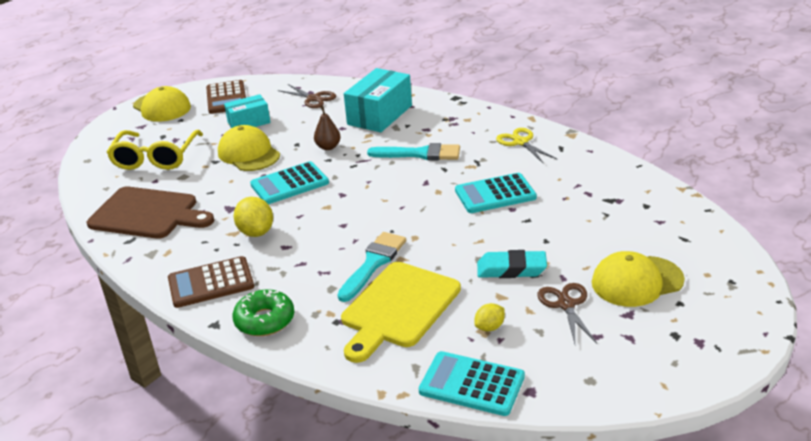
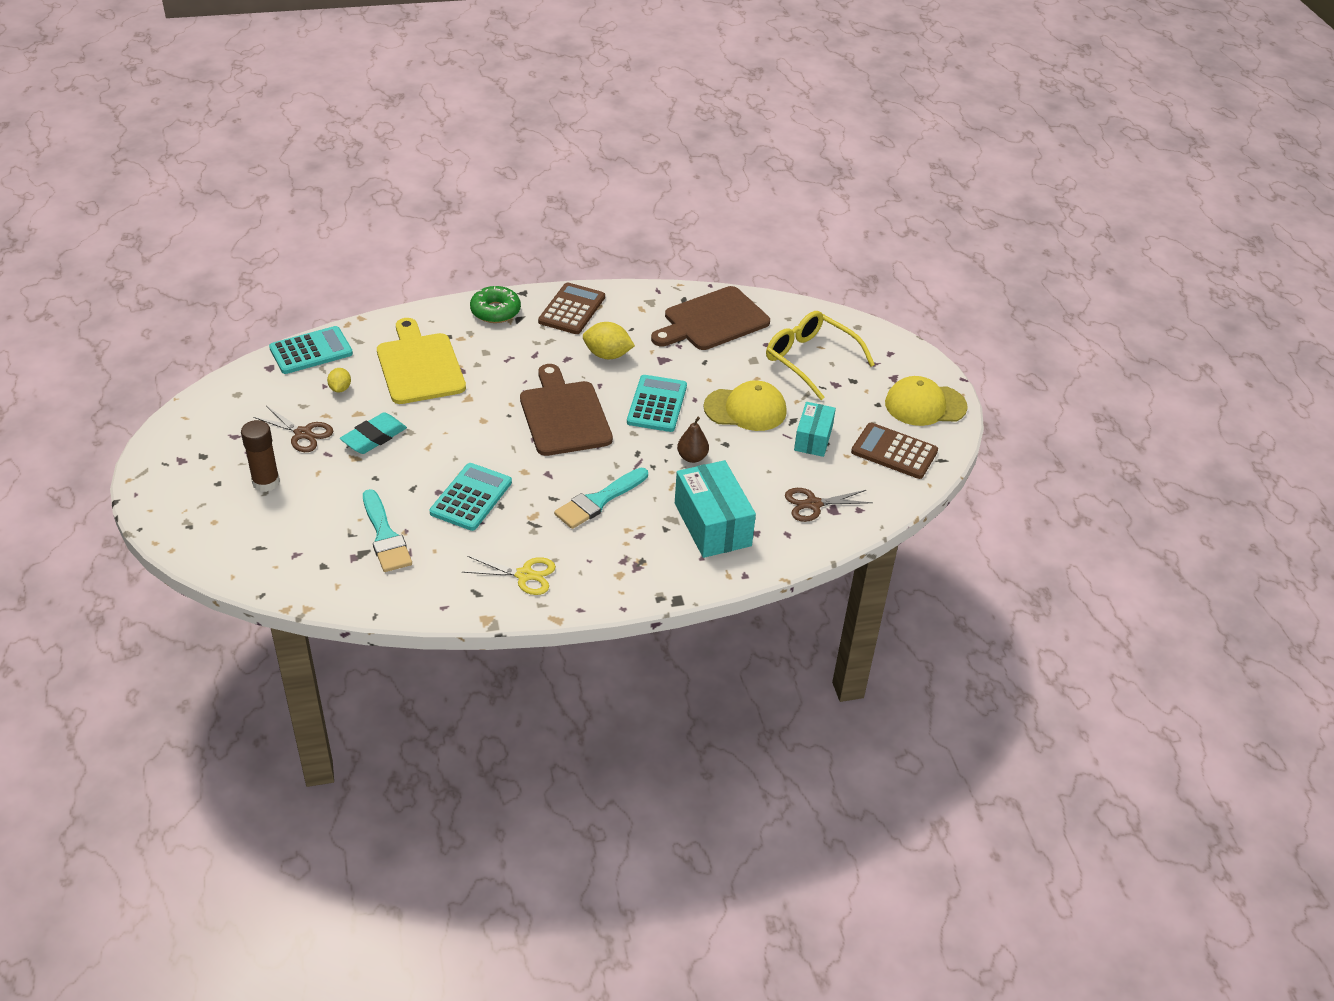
camera: 125 degrees right, 10 degrees up
turquoise brush [337,232,406,302] -> turquoise brush moved to [363,489,412,572]
yellow cap [592,251,685,307] -> brown glue stick [241,420,280,492]
none -> brown cutting board [520,364,613,456]

